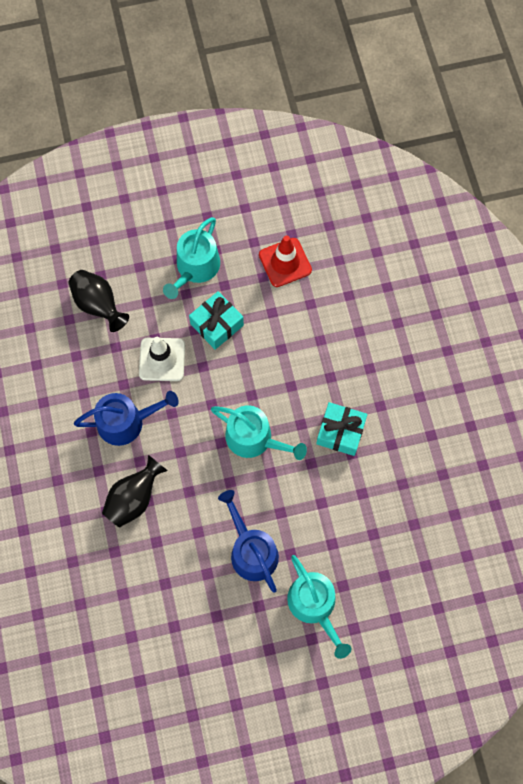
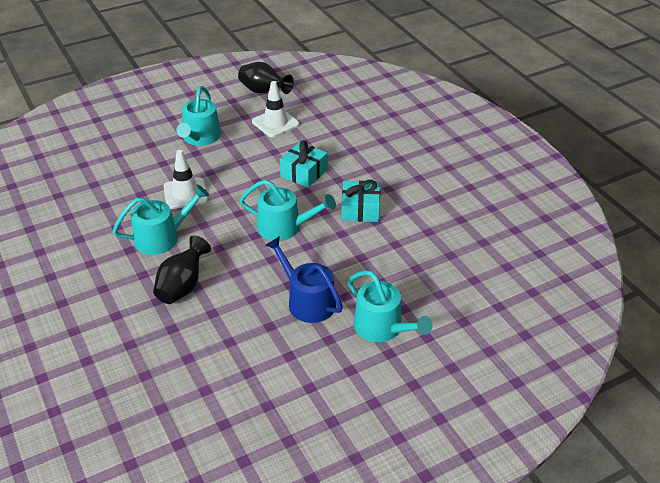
camera: 15 degrees left, 30 degrees down
black vase [68,270,129,332] -> black vase moved to [238,62,294,94]
blue watering can [74,391,179,446] -> turquoise watering can [113,185,209,255]
turquoise gift [189,291,244,350] -> turquoise gift moved to [280,141,327,188]
red traffic cone [259,235,312,287] -> white traffic cone [252,81,299,137]

